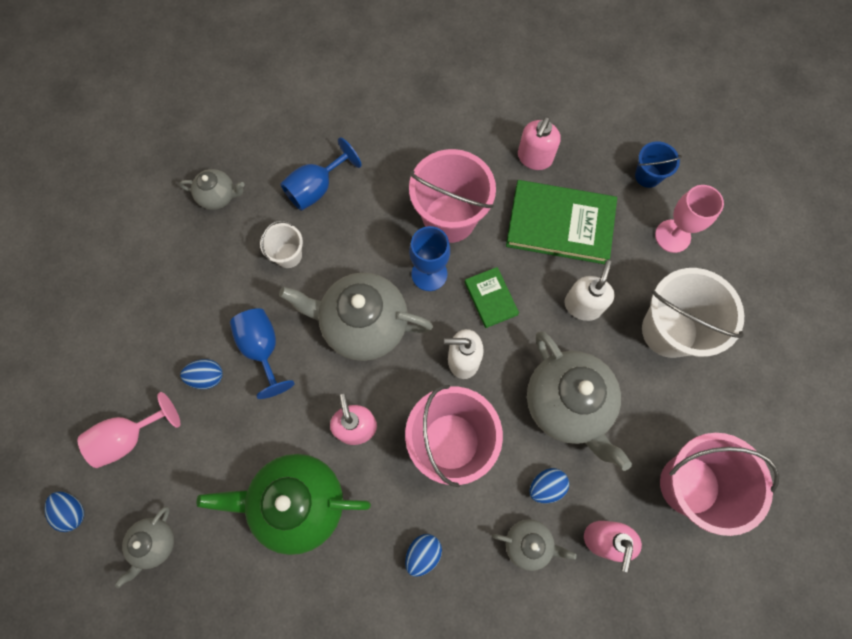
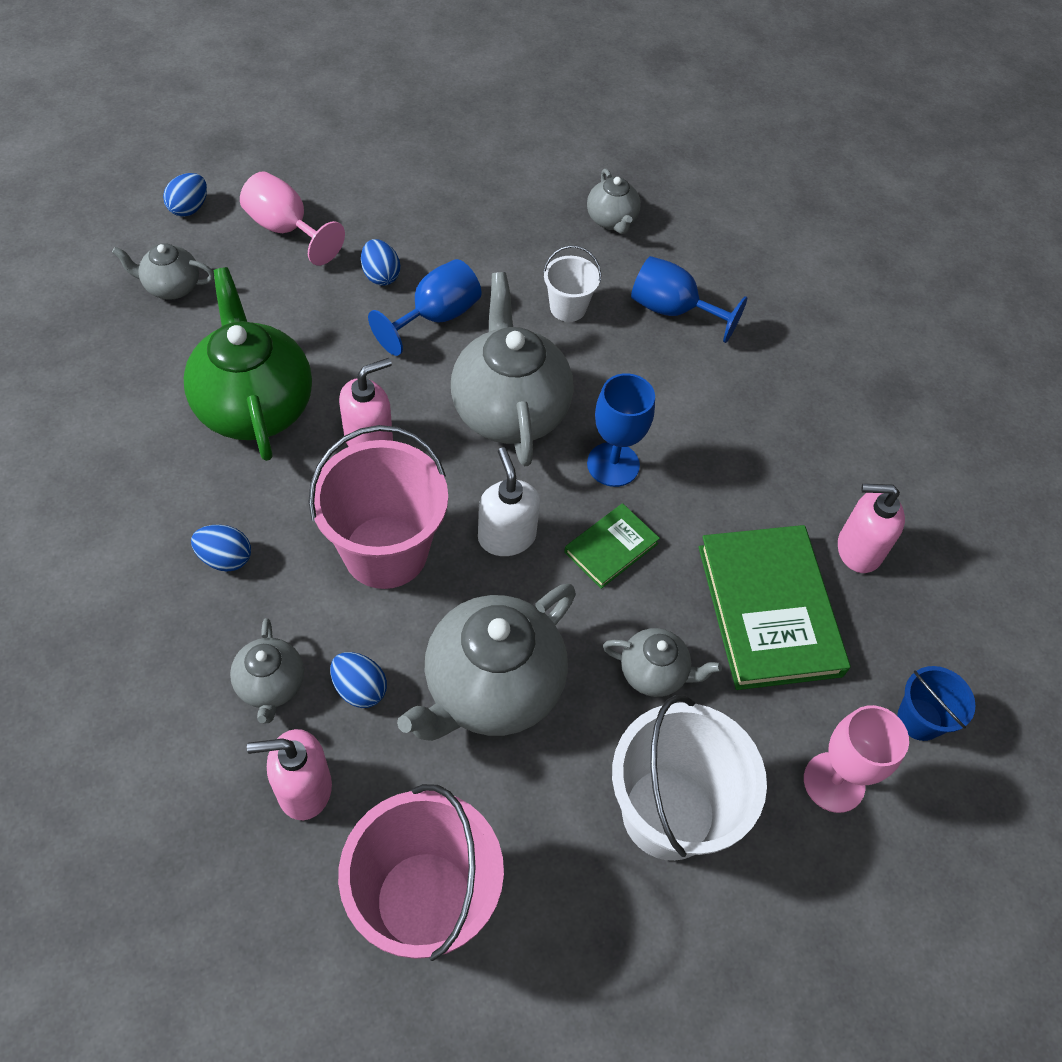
camera: 65 degrees right, 15 degrees down
pink bucket [409,149,496,243] -> none
white soap dispenser [564,260,615,321] -> grey teapot [603,628,722,697]

